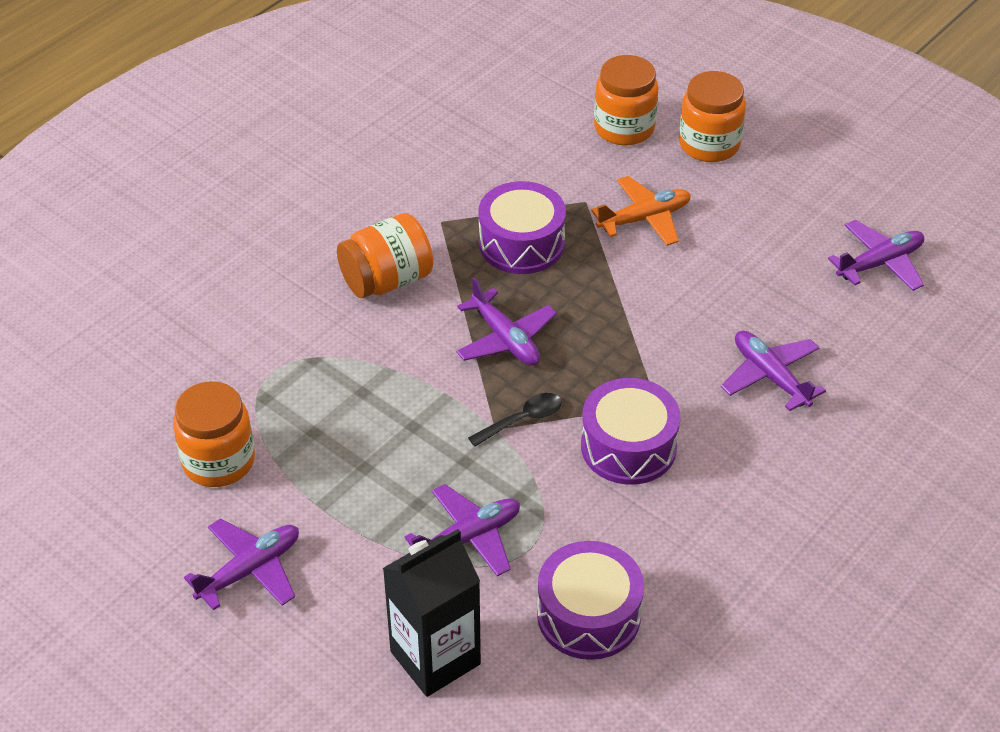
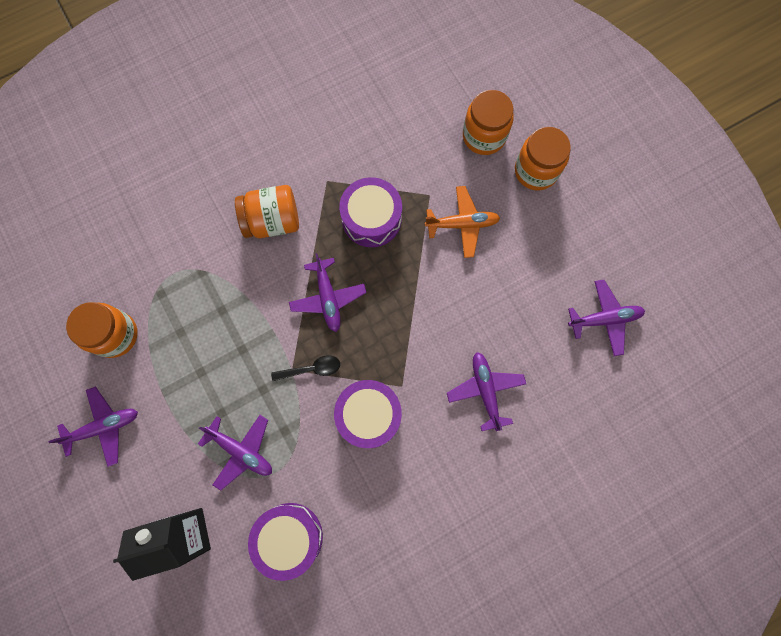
camera: 20 degrees right, 30 degrees up
purple plane [404,484,520,577] -> purple plane turned 45 degrees clockwise [198,415,272,491]

